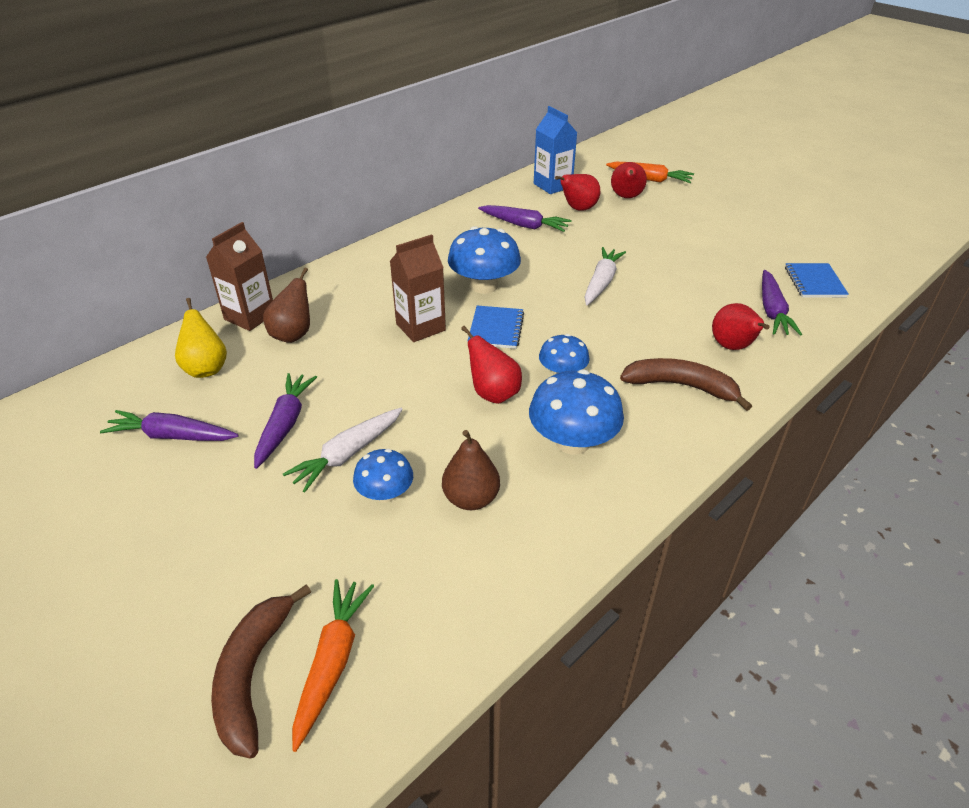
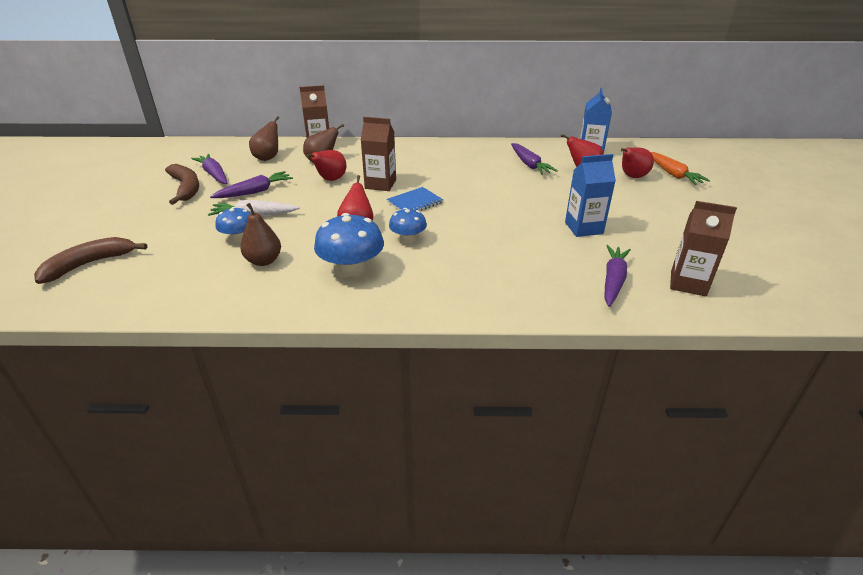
camera: 45 degrees right, 5 degrees down
yellow pear [175,298,227,378] -> brown pear [249,116,279,161]
orange carrot [292,579,374,752] -> none
blue mushroom [448,226,521,294] -> none
white carrot [585,247,626,305] -> none
brown banana [620,358,752,411] -> brown banana moved to [165,164,199,205]
red pear [712,303,770,350] -> red pear moved to [306,150,346,181]
purple carrot [762,270,802,336] -> purple carrot turned 150 degrees clockwise [605,245,631,307]
blue notebook [785,263,849,298] -> brown carton [670,201,737,296]
none -> blue carton [565,154,616,237]

